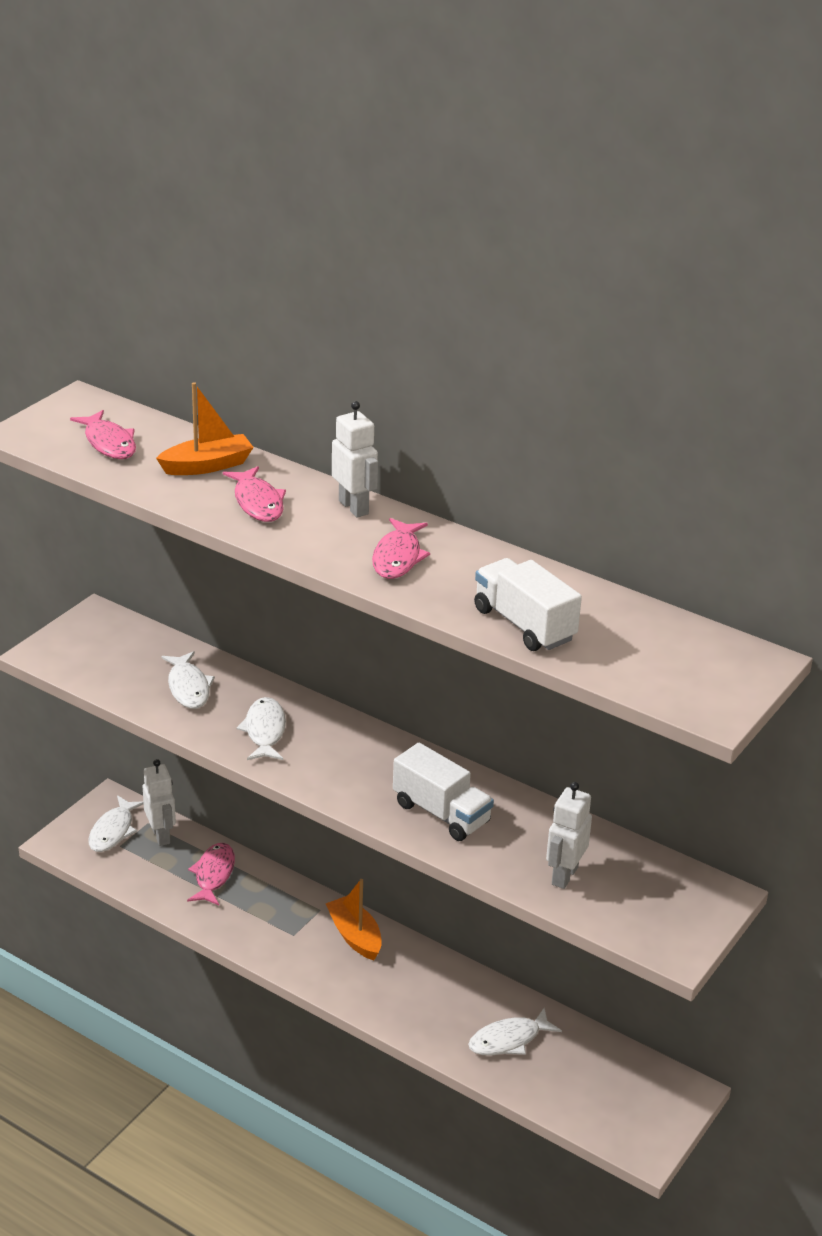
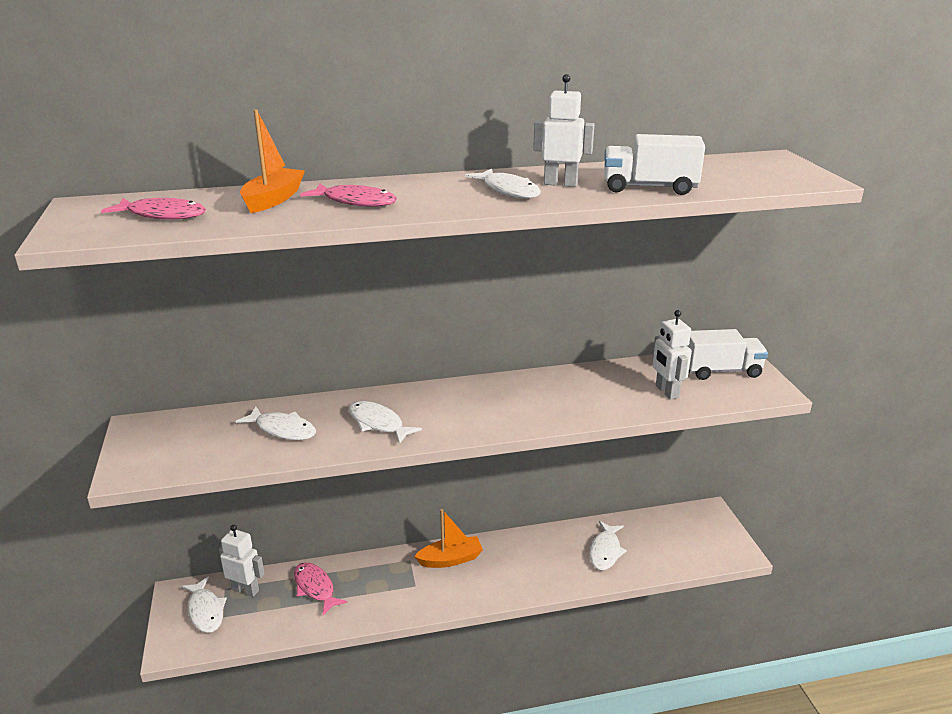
camera: 45 degrees left, 5 degrees down
orange boat [326,879,382,960] -> orange boat turned 150 degrees clockwise [414,509,483,568]
white robot [332,401,378,517] -> white robot moved to [533,74,595,187]
pink fish [372,518,430,579] -> white fish [465,168,541,198]
white truck [393,743,494,841] -> white truck moved to [688,329,768,380]

